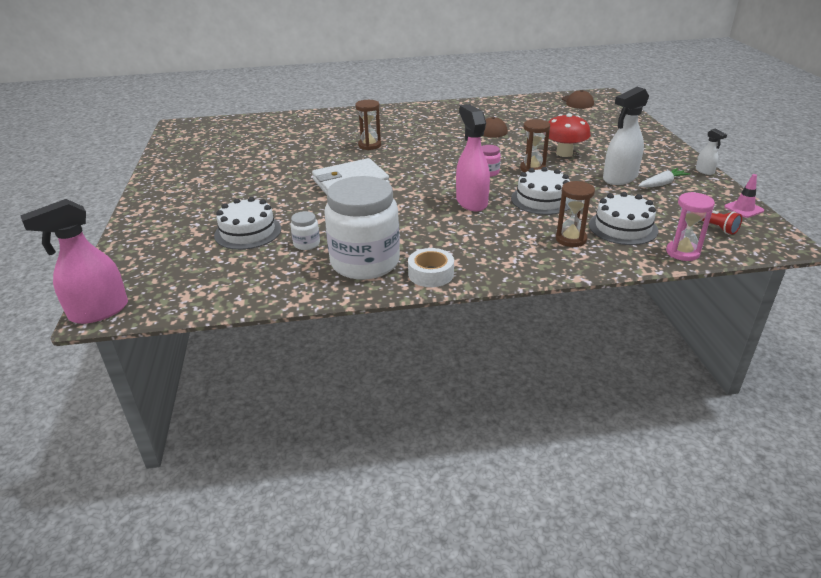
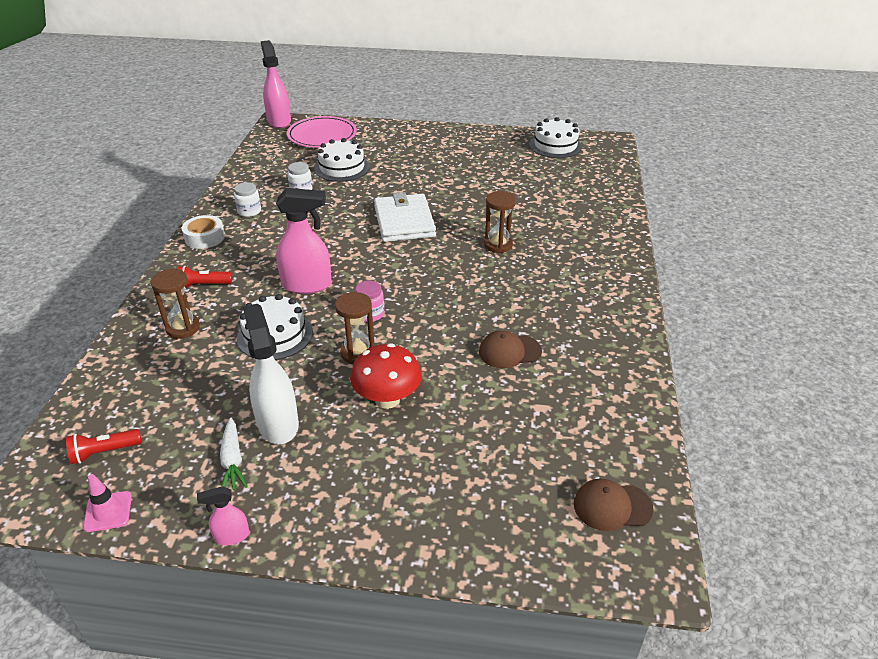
camera: 105 degrees right, 5 degrees up
white jar [324,176,400,280] -> white jar [234,182,261,217], size x0.40
white cake [589,192,658,245] -> white cake moved to [529,117,582,158]
pink hourglass [666,192,715,261] -> none
white spray bottle [696,129,727,175] -> pink spray bottle [197,486,249,545]
none -> red flashlight [177,266,232,289]
none -> pink plate [287,116,357,148]

